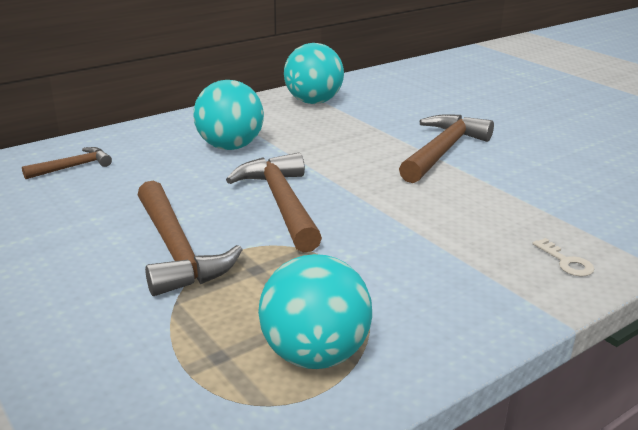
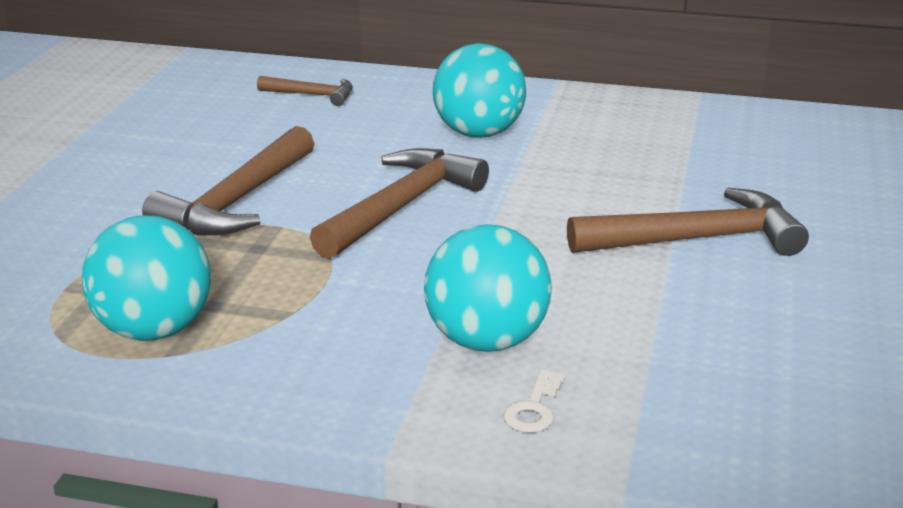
camera: 50 degrees right, 0 degrees up
turquoise ball [284,43,344,104] -> turquoise ball moved to [424,224,552,352]

